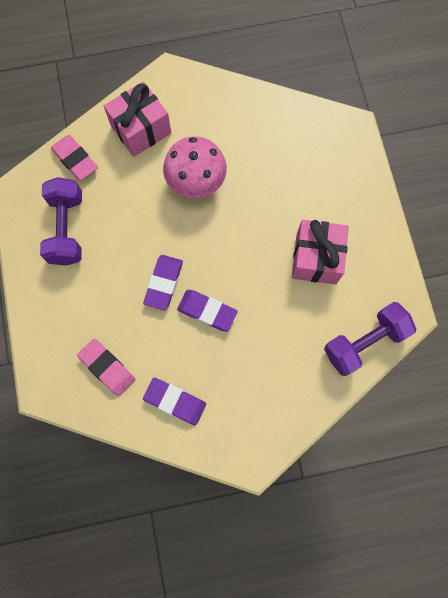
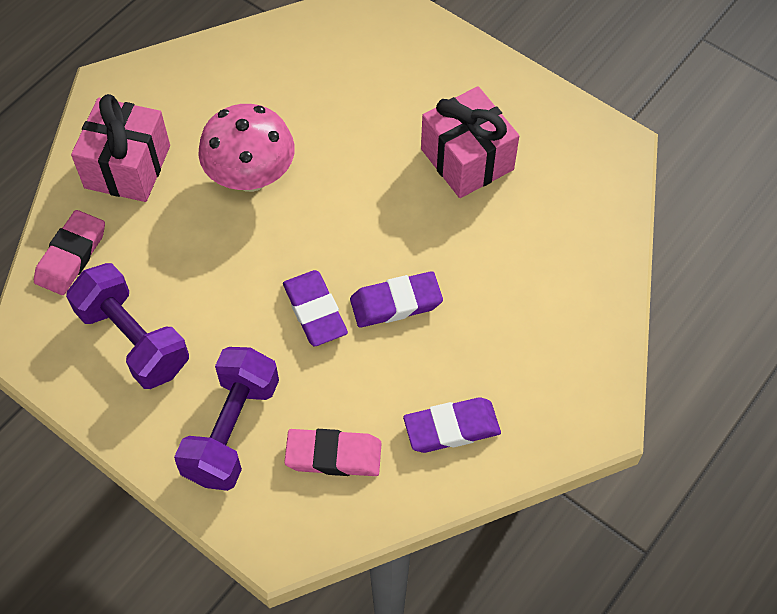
camera: 40 degrees left, 15 degrees down
pink eraser [51,135,98,181] -> pink eraser turned 75 degrees counterclockwise [34,210,105,295]
purple dumbbell [324,302,416,376] -> purple dumbbell moved to [174,347,279,491]

